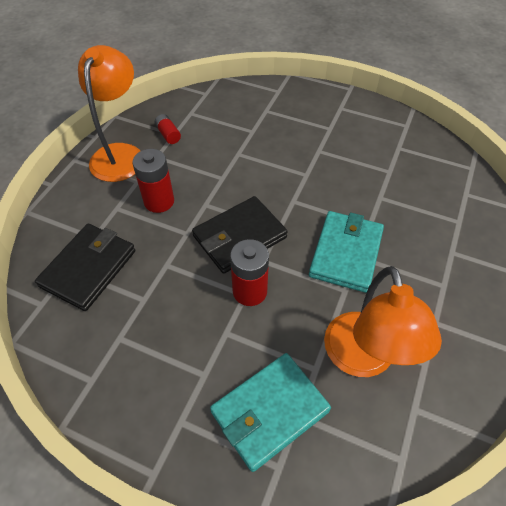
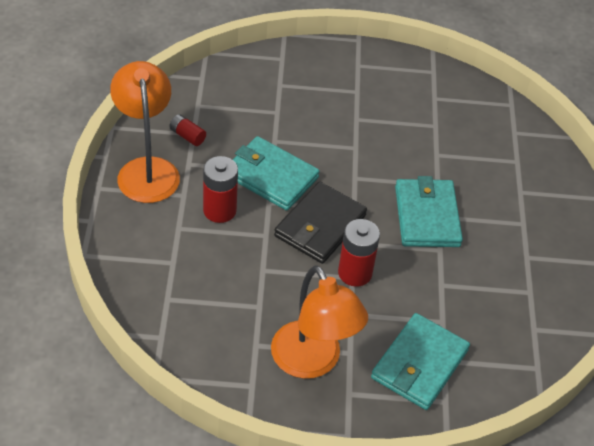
camera: 25 degrees left, 5 degrees down
black wallet [35,224,135,311] -> none
orange lamp [324,266,442,377] -> orange lamp moved to [271,265,368,379]
none -> turquoise wallet [233,136,320,211]

